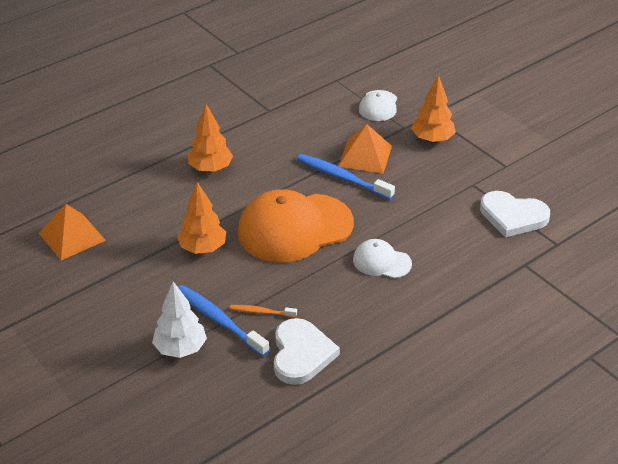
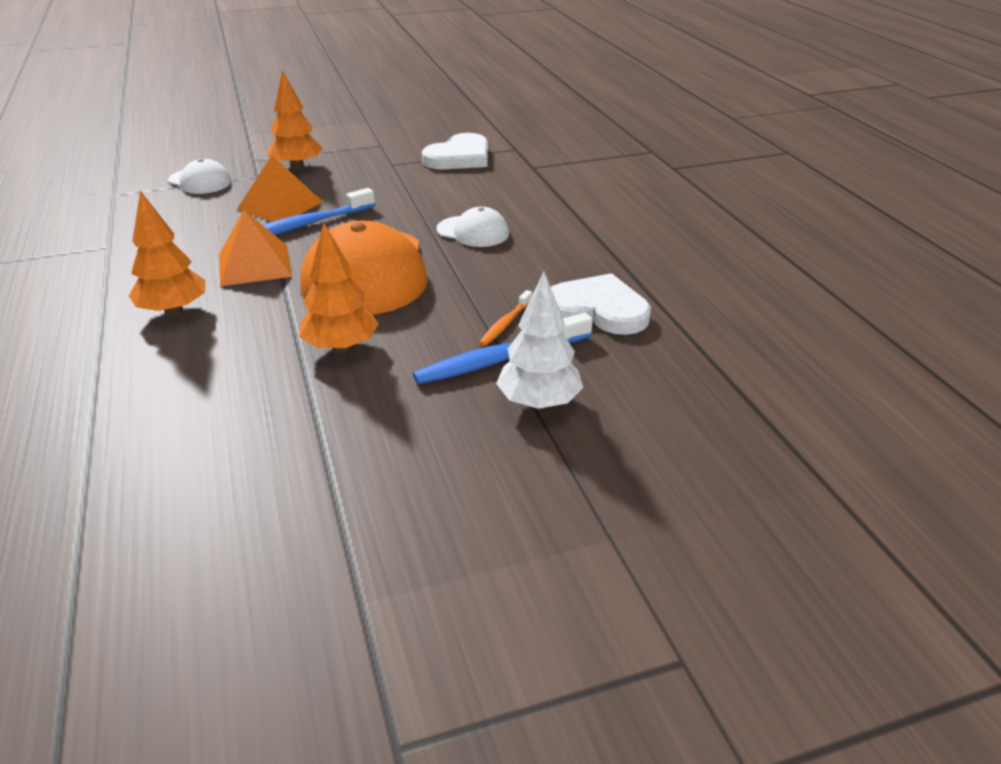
camera: 70 degrees left, 5 degrees down
orange pyramid [39,204,106,260] -> orange pyramid moved to [219,210,292,286]
white cap [353,239,412,278] -> white cap turned 105 degrees counterclockwise [436,207,509,247]

